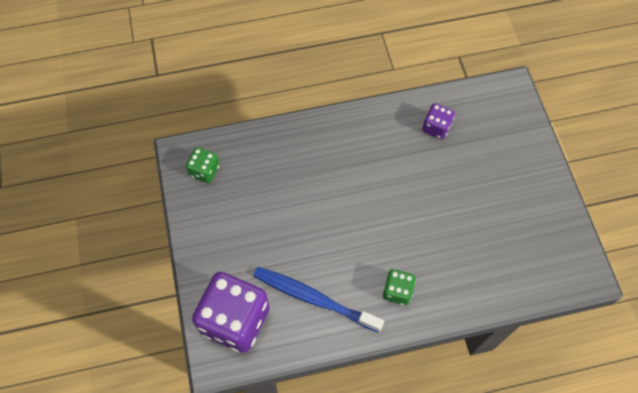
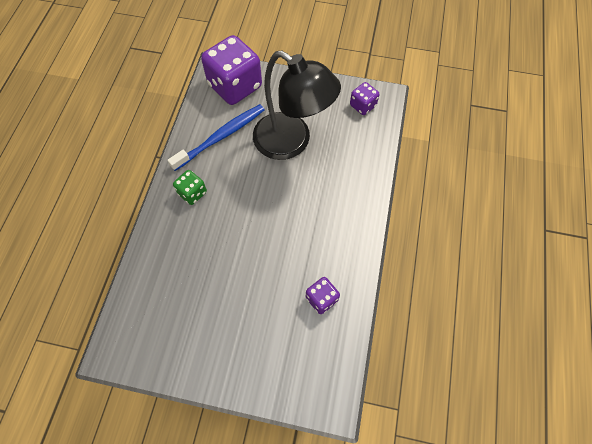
camera: 115 degrees right, 0 degrees up
green dice [186,147,220,183] -> purple dice [350,82,379,115]
none -> black lamp [253,50,341,160]

